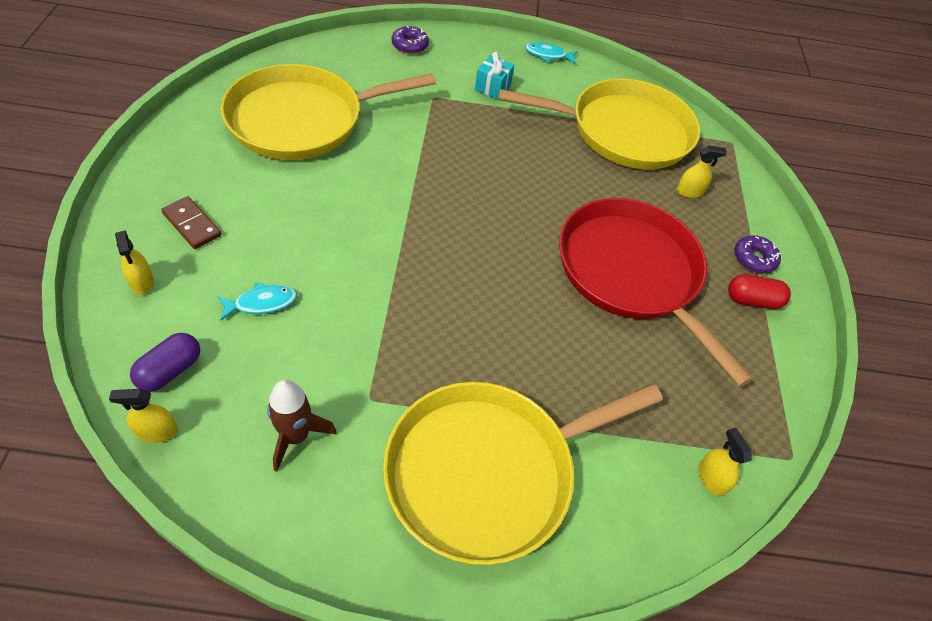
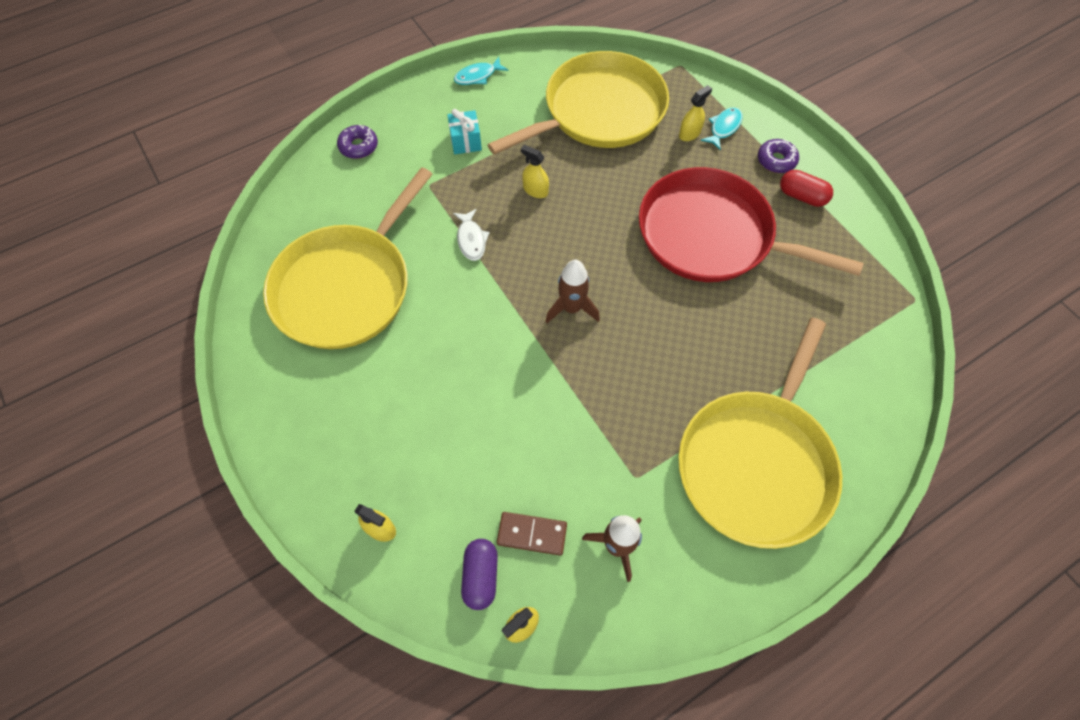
camera: 30 degrees left, 10 degrees up
brown domino [161,196,221,249] -> brown domino moved to [497,512,567,556]
turquoise fish [217,282,297,321] -> turquoise fish moved to [701,107,743,150]
yellow spray bottle [698,428,752,496] -> yellow spray bottle moved to [521,145,549,198]
red capsule [728,274,791,309] -> red capsule turned 60 degrees clockwise [780,170,833,207]
none -> white fish [453,209,490,261]
none -> brown rocket [545,260,600,323]

